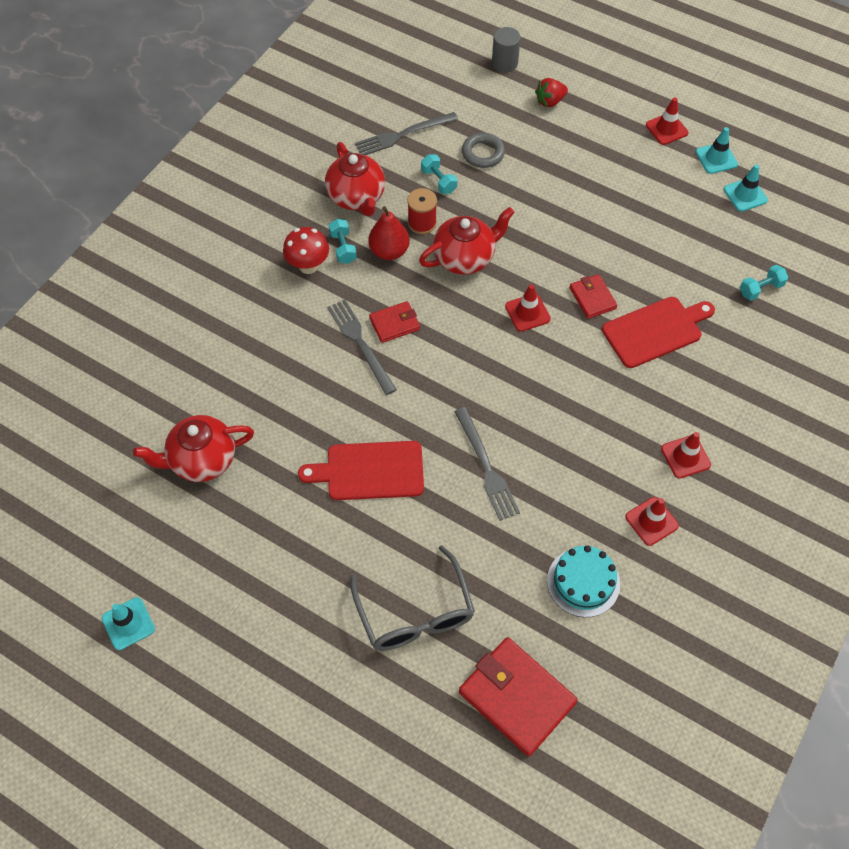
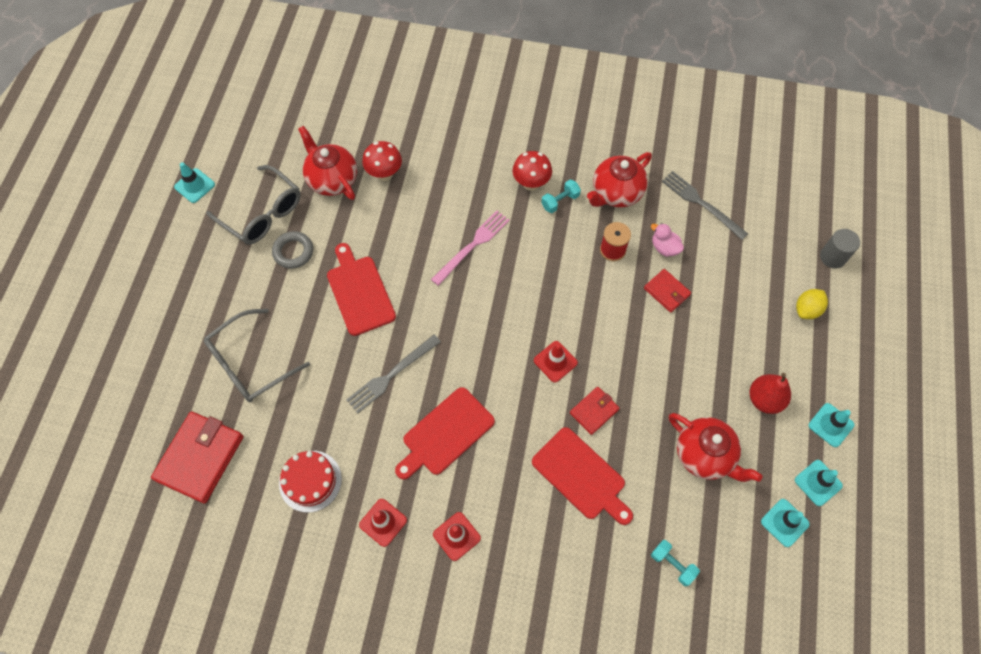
camera: 70 degrees right, 5 degrees up
grey fork [327,299,397,395] -> pink fork [431,211,510,286]
red pear [368,206,410,260] -> red pear moved to [749,373,791,414]
red wallet [369,301,420,343] -> red wallet moved to [644,269,691,313]
red teapot [419,207,515,275] -> red teapot moved to [669,413,763,482]
turquoise dumbbell [421,154,457,194] -> pink duck [651,223,684,257]
grey ring [462,133,505,168] -> grey ring moved to [272,231,313,269]
red strawberry [535,78,568,108] -> yellow lemon [796,289,828,319]
turquoise cake [547,545,620,617] -> red cake [279,451,342,513]
red traffic cone [646,98,689,145] -> turquoise traffic cone [808,403,854,447]
none -> grey glasses [206,165,301,245]
none -> red mushroom [362,141,402,181]
none -> red cutting board [395,387,495,480]

